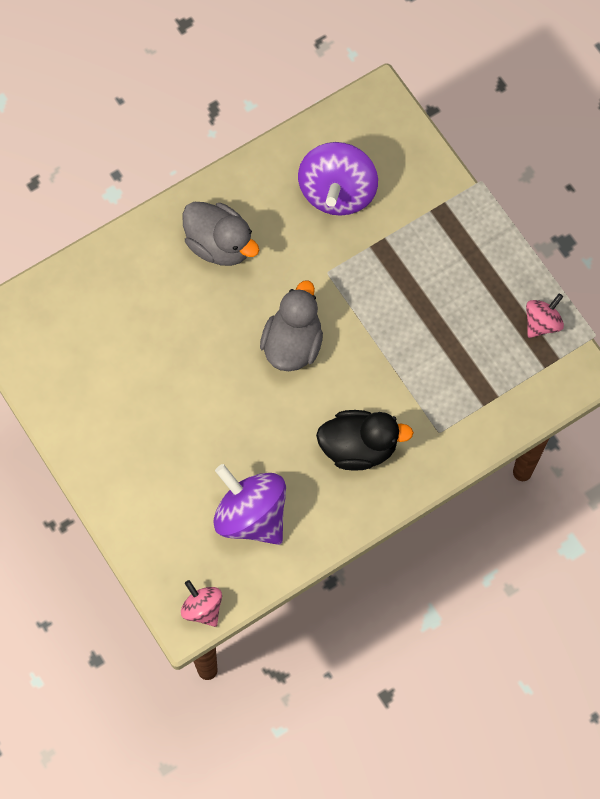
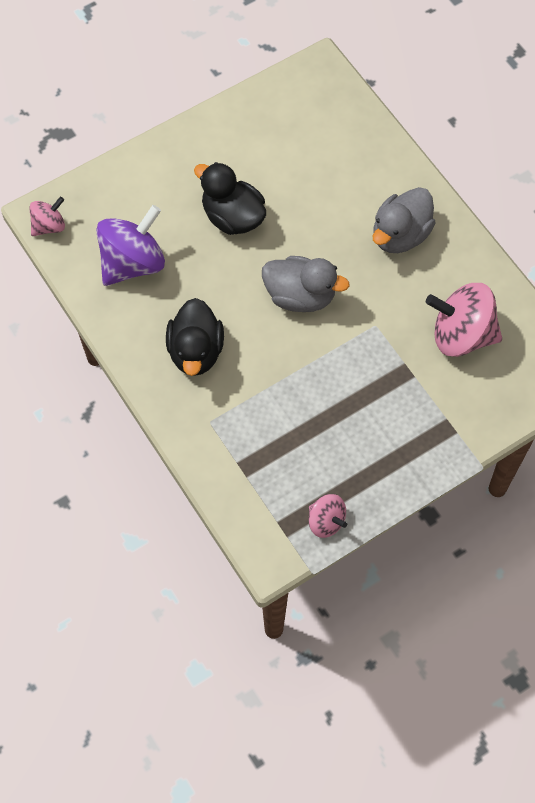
camera: 90 degrees right, 5 degrees down
purple spinning top [298,142,378,216] -> pink spinning top [426,283,502,357]
none -> black duck [194,162,266,235]

